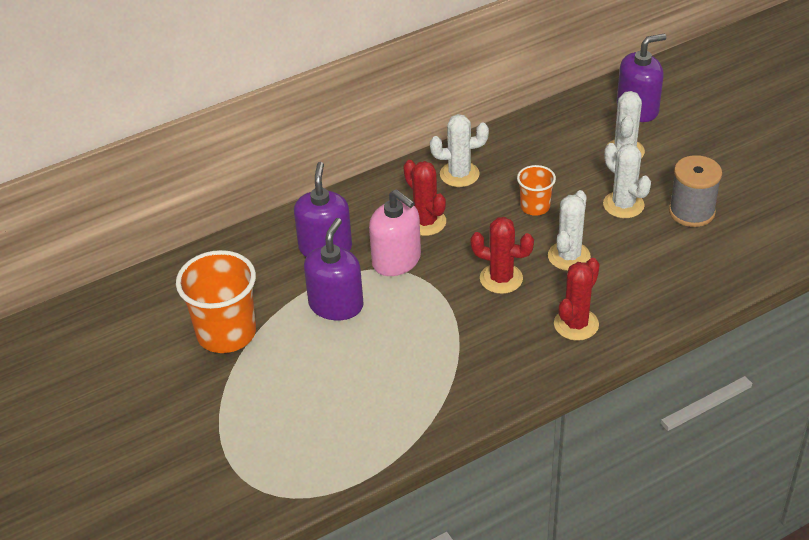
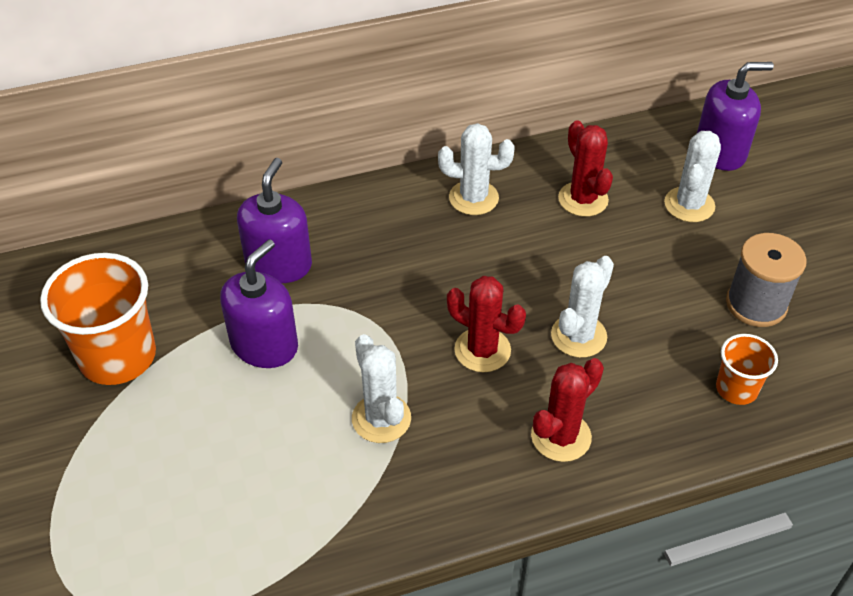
camera: 10 degrees right, 5 degrees up
pink soap dispenser [369,189,421,276] -> none
red cactus [403,160,446,236] -> red cactus moved to [558,120,613,217]
orange cup [517,165,556,216] -> orange cup moved to [716,334,778,405]
white cactus [603,143,651,218] -> white cactus moved to [352,334,411,443]

